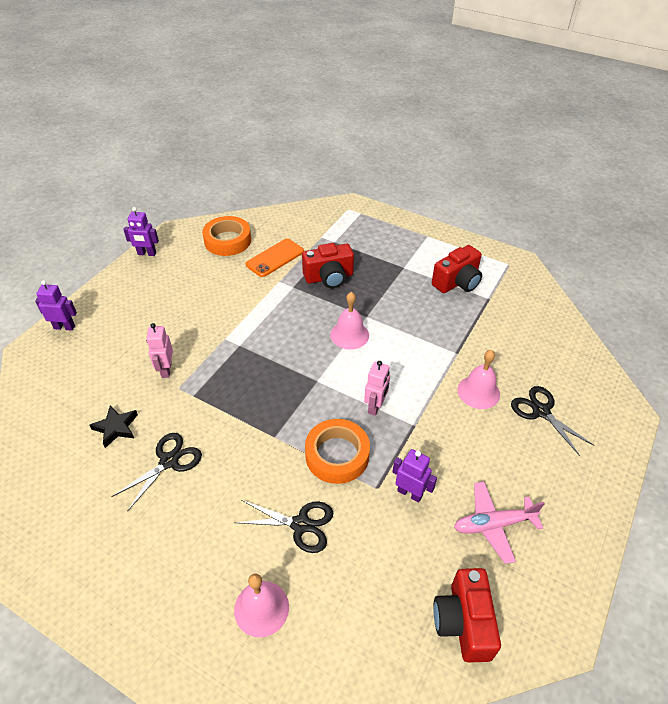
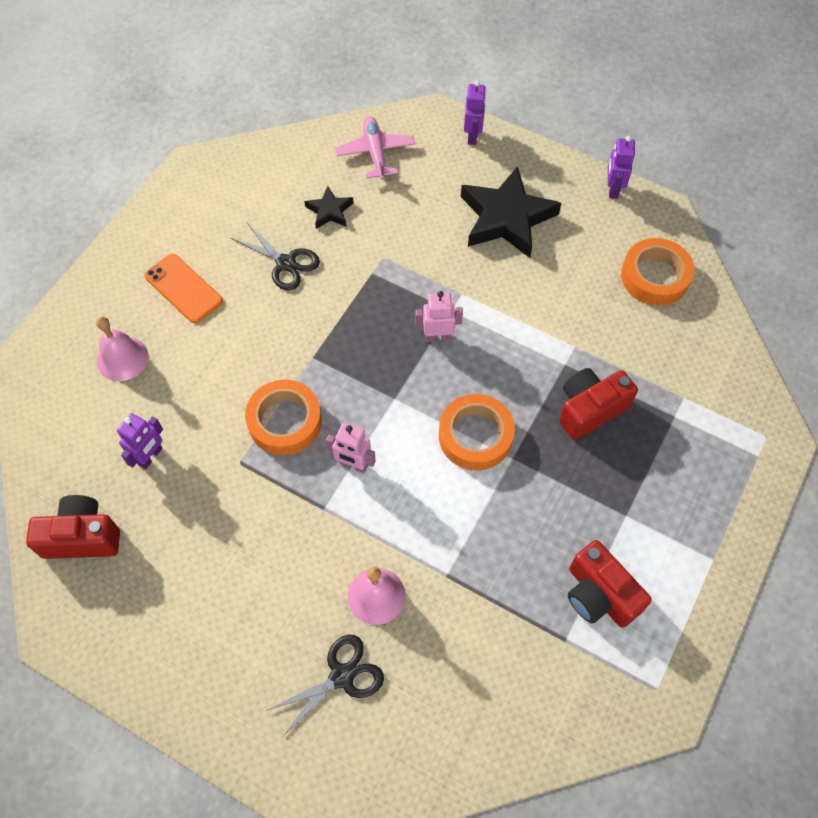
camera: 90 degrees right, 15 degrees up
pink robot [146,323,173,378] -> pink robot moved to [415,291,463,342]
black scissors [234,500,333,553] -> none
orange phone [246,239,304,277] -> orange phone moved to [144,254,223,323]
red camera [302,243,354,288] -> red camera turned 75 degrees clockwise [559,368,638,440]
pink bell [330,292,369,350] -> orange tape [439,394,515,471]
purple robot [393,449,437,502] -> purple robot moved to [117,413,163,469]
pink plane [454,482,545,564] -> pink plane moved to [335,116,415,180]
none -> black star [461,166,561,258]

